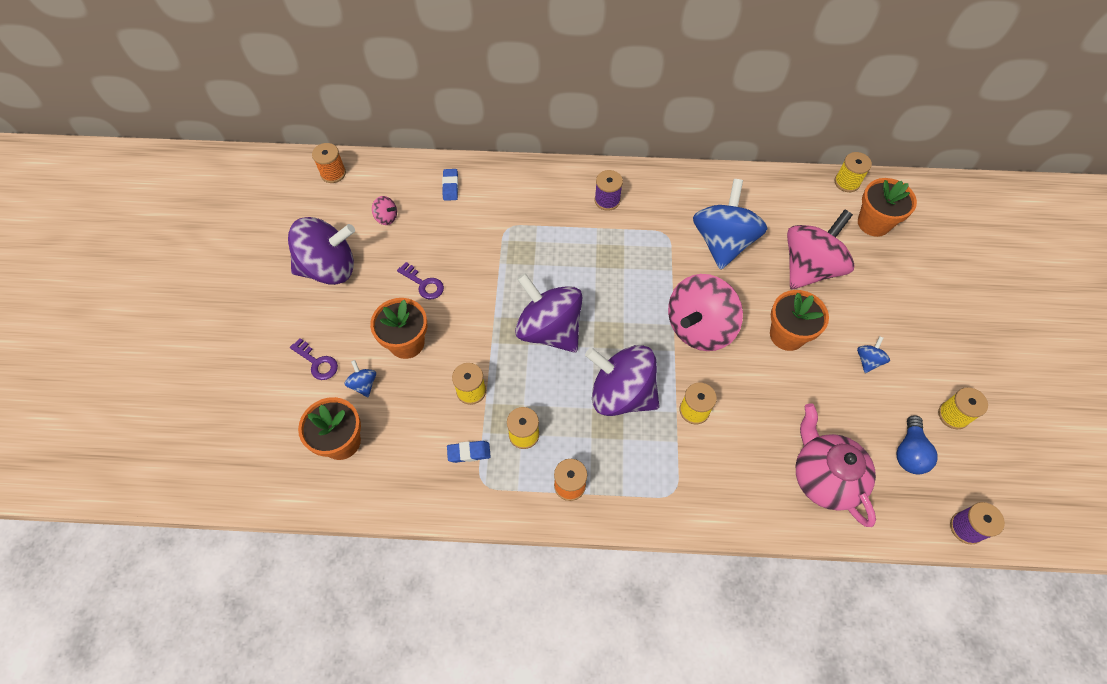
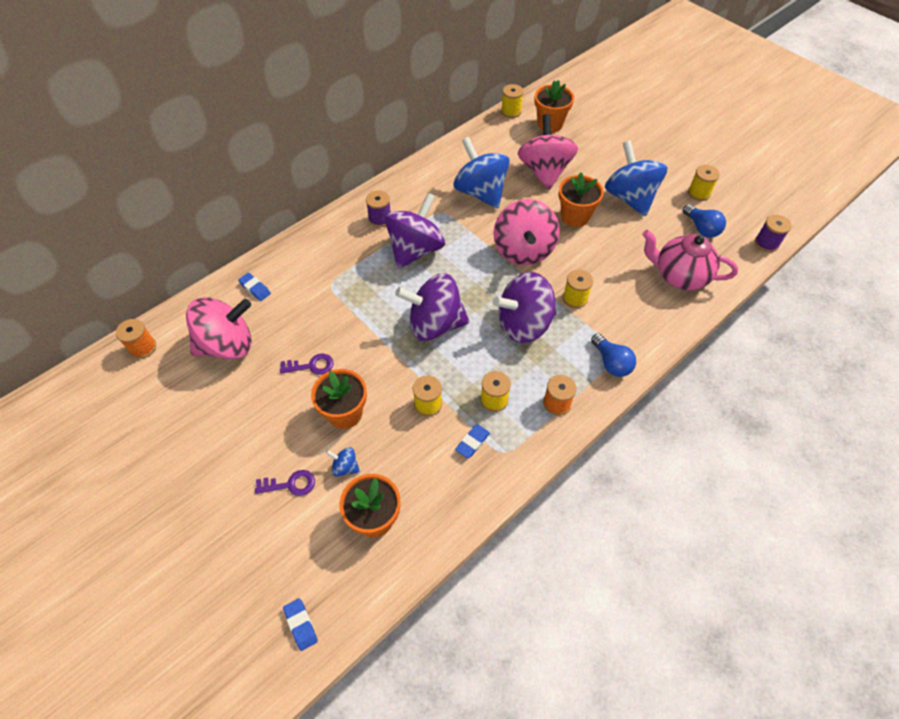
camera: 45 degrees left, 5 degrees down
purple spinning top [288,217,355,285] -> purple spinning top moved to [385,193,445,269]
pink spinning top [372,196,397,225] -> pink spinning top [186,297,252,359], size x2.44
blue spinning top [857,336,890,373] -> blue spinning top [605,140,667,216], size x2.44
none -> blue eraser [283,598,318,651]
none -> blue light bulb [591,334,636,377]

